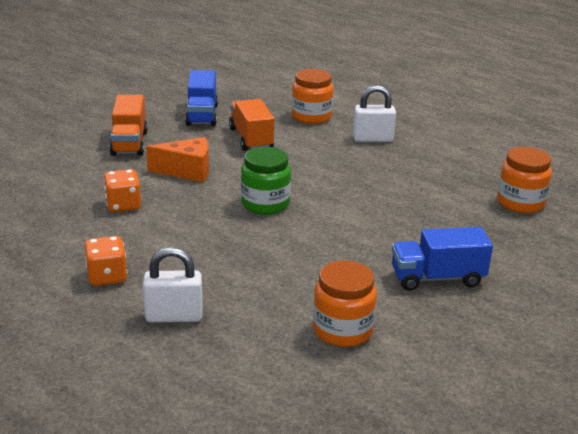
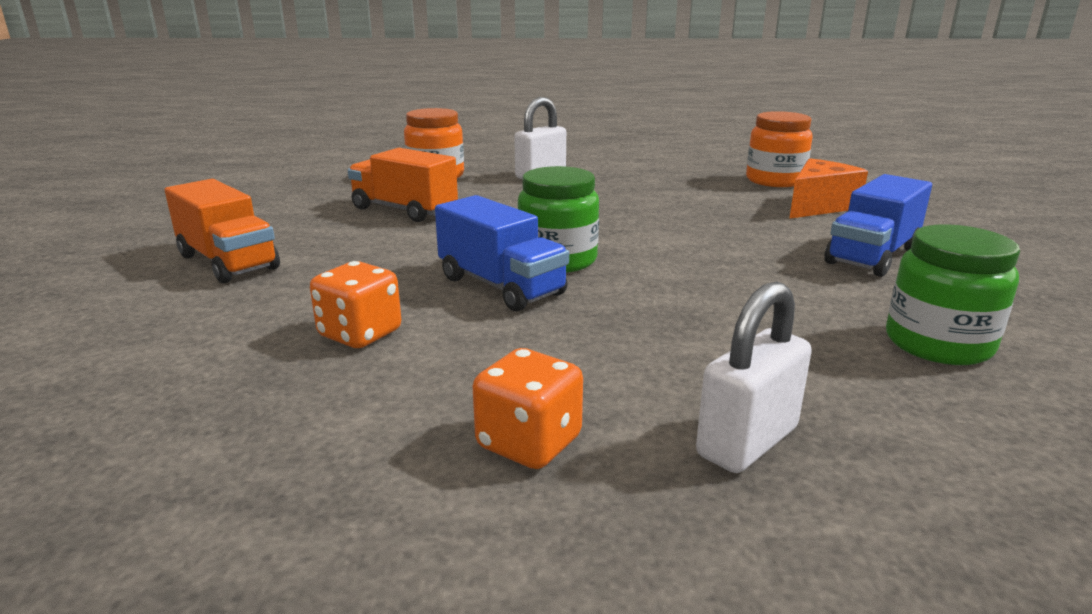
camera: 40 degrees left, 5 degrees down
orange cheese [146,137,209,182] -> orange cheese moved to [789,158,868,219]
blue truck [185,70,218,126] -> blue truck moved to [435,195,569,312]
orange jar [313,260,377,347] -> green jar [886,224,1020,365]

